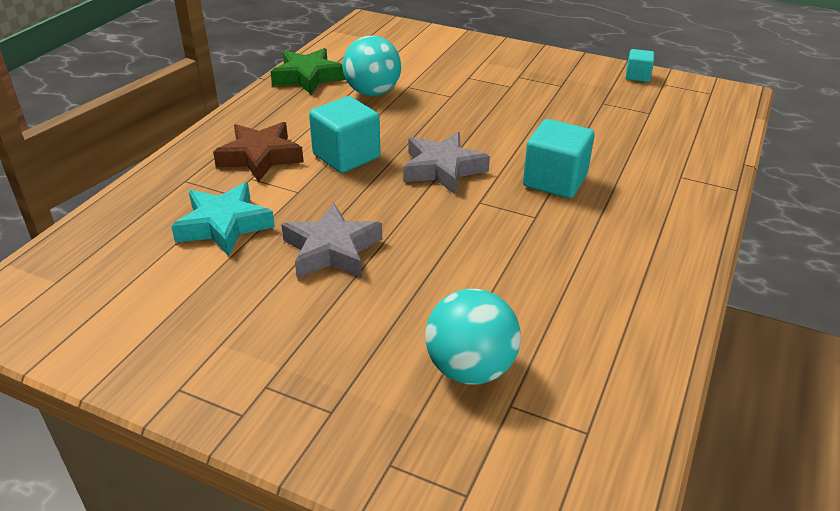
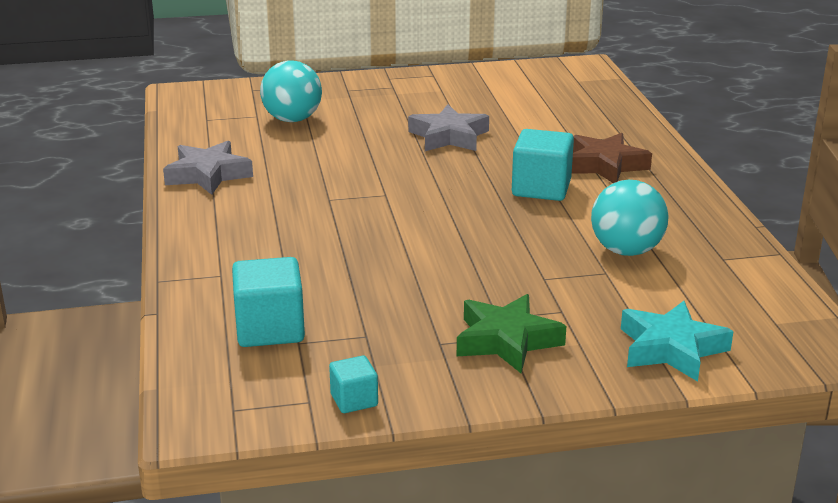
camera: 145 degrees right, 10 degrees down
turquoise star [171,182,275,256] -> turquoise star moved to [621,301,733,382]
green star [270,48,346,95] -> green star moved to [457,294,566,373]
grey star [403,132,490,194] -> grey star moved to [163,141,253,195]
turquoise cube [523,119,595,198] -> turquoise cube moved to [232,257,305,347]

